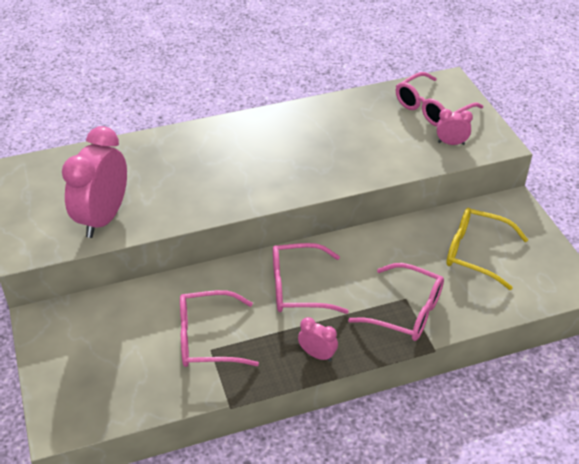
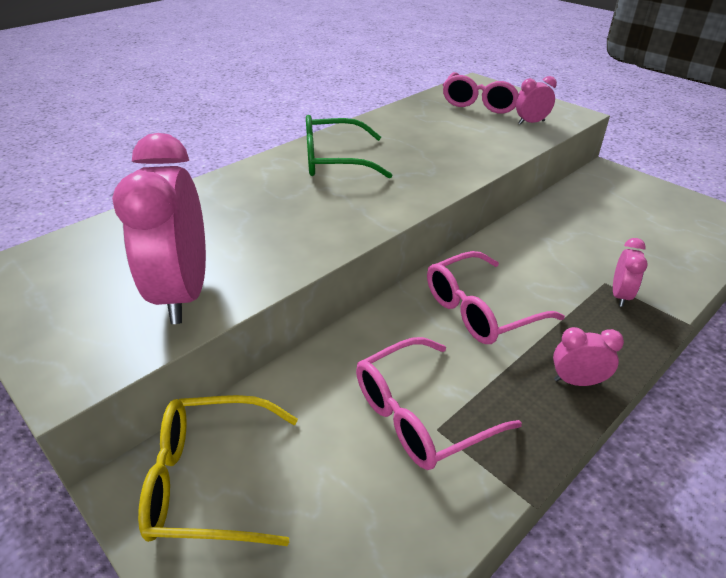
camera: 25 degrees left, 5 degrees down
pink glasses [348,263,444,341] -> pink clock [613,238,648,307]
yellow glasses [446,208,528,290] -> yellow glasses moved to [138,395,298,546]
none -> green glasses [306,115,392,179]

